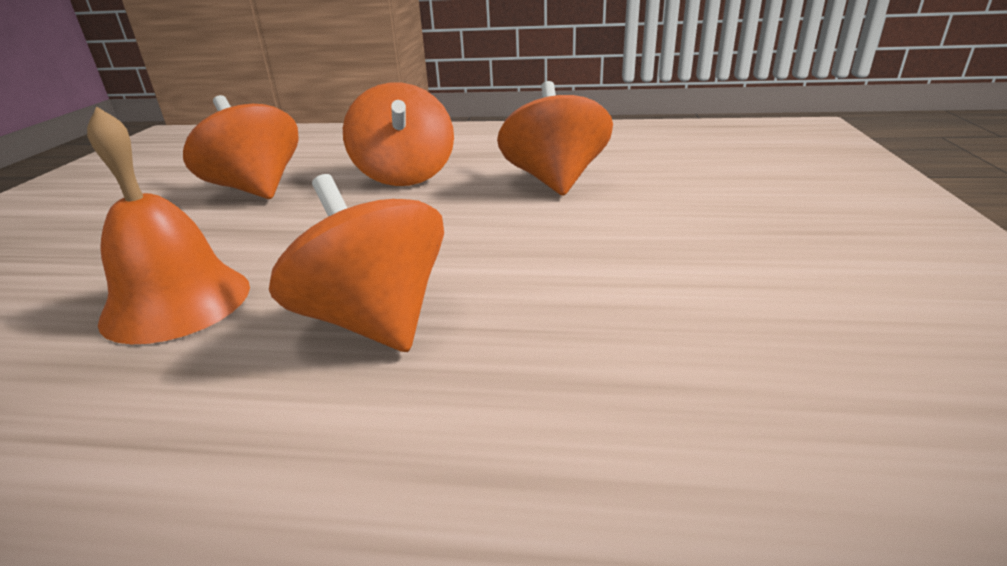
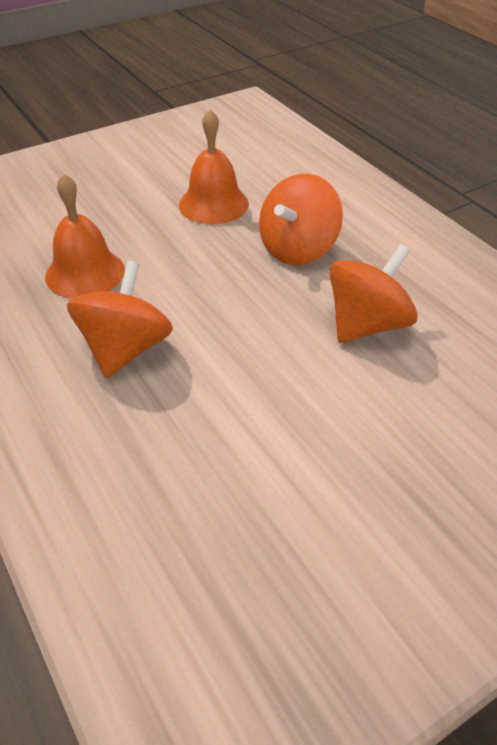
camera: 50 degrees right, 15 degrees up
orange spinning top [183,95,299,199] -> orange bell [179,109,249,224]

